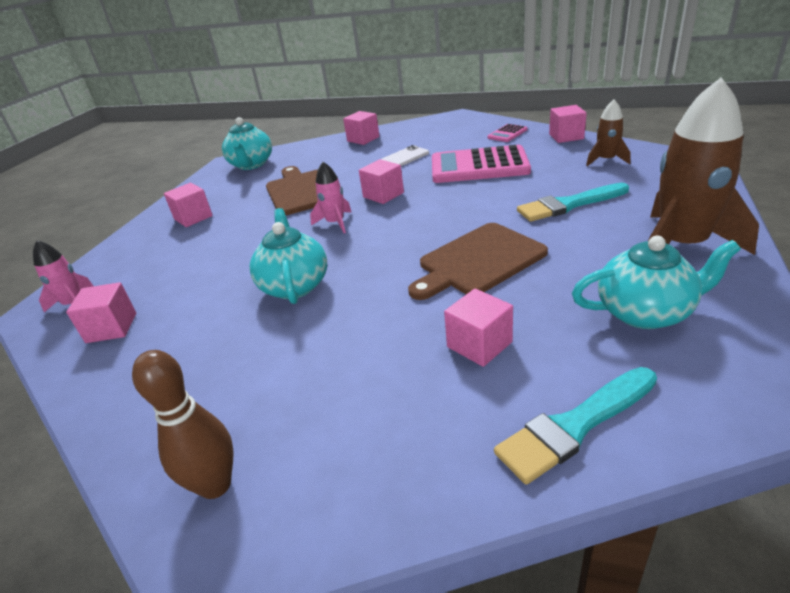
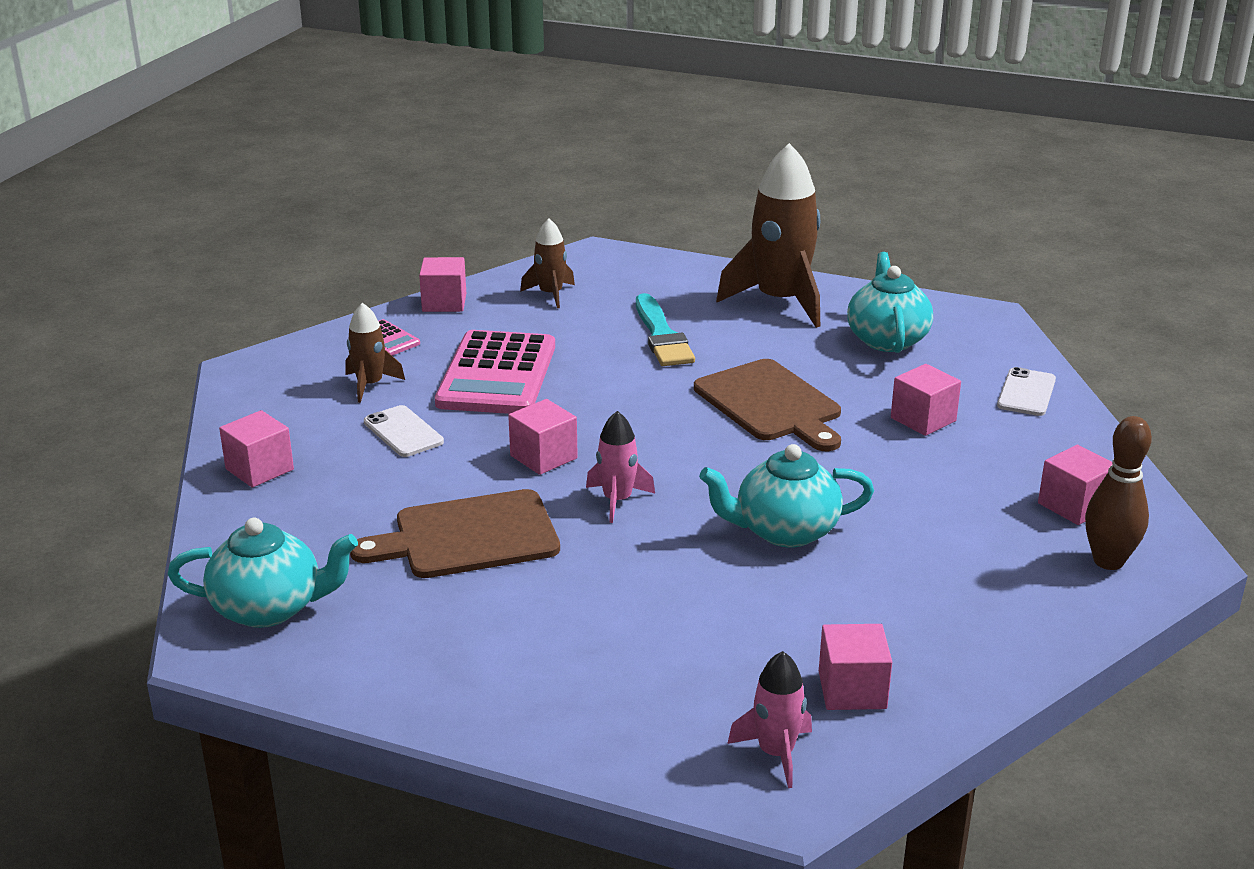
camera: 90 degrees left, 5 degrees down
pink cube [164,183,213,227] -> pink cube moved to [1038,445,1112,525]
turquoise brush [494,367,657,485] -> white phone [997,367,1056,416]
none -> brown rocket [345,303,405,403]

